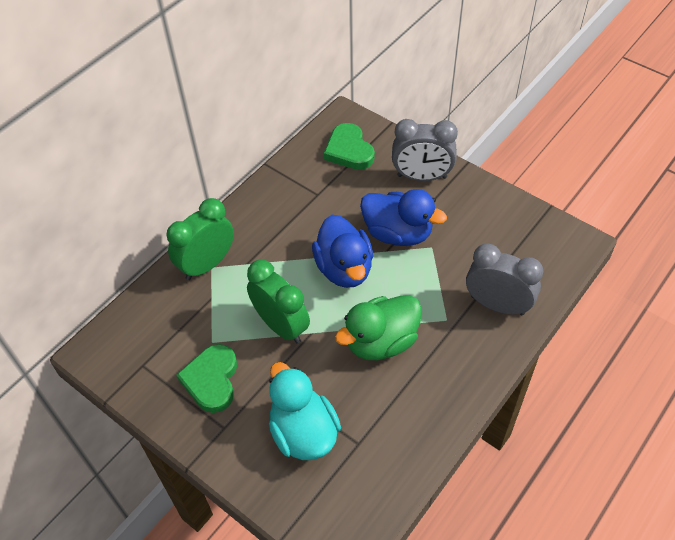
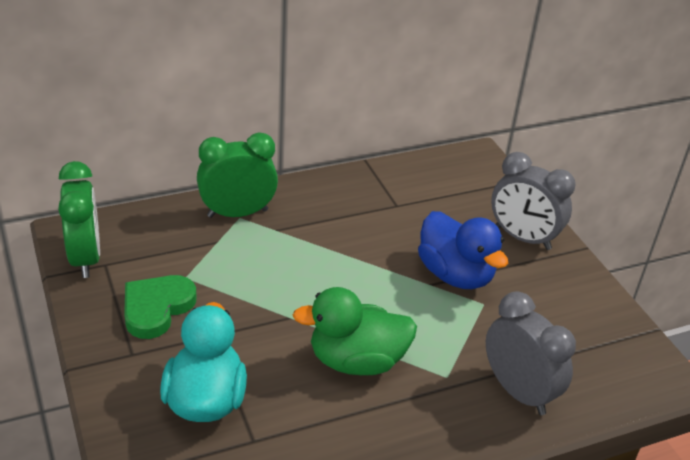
camera: 25 degrees right, 15 degrees down
green clock [247,260,310,343] -> green clock moved to [58,161,100,278]
blue duck [312,215,373,288] -> none
green heart [324,123,375,170] -> none

